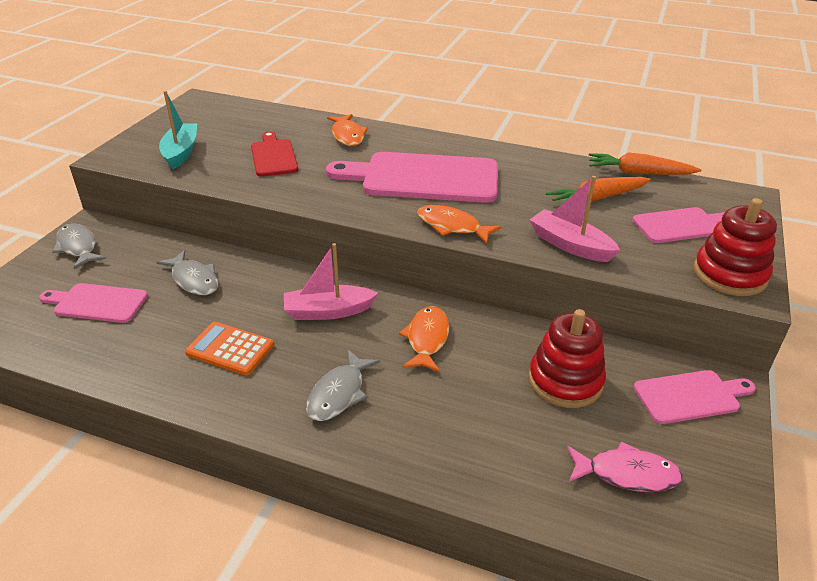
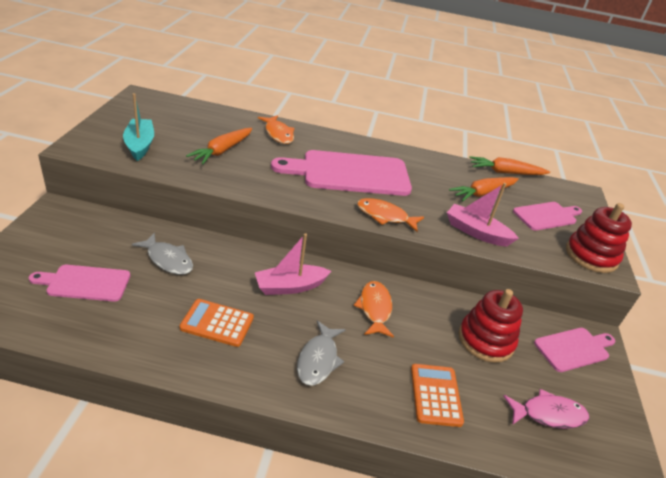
camera: 15 degrees left, 0 degrees up
grey fish [52,224,106,269] -> none
red cutting board [251,131,298,177] -> orange carrot [186,128,252,164]
none -> orange calculator [411,364,464,427]

